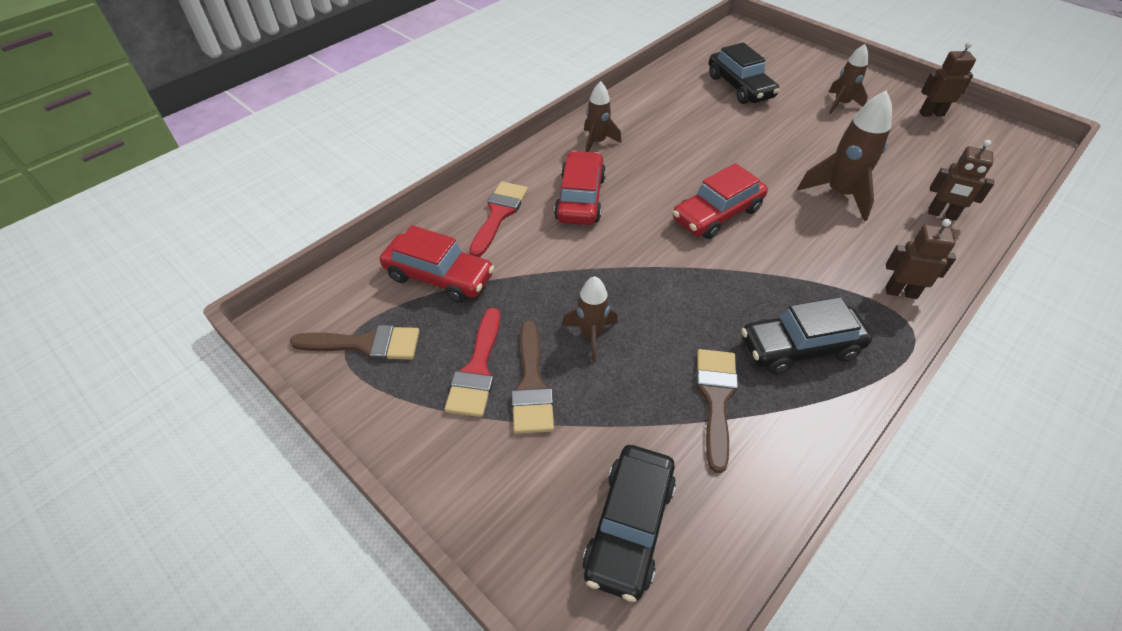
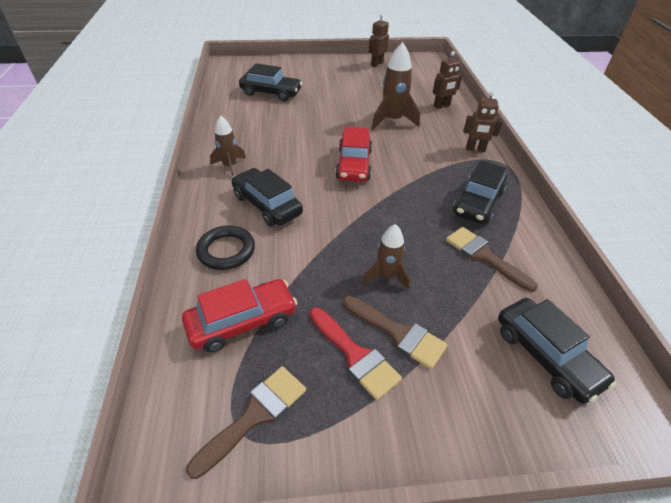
camera: 50 degrees left, 5 degrees down
red brush [469,181,528,257] -> black ring [196,225,255,270]
red car [554,151,606,225] -> black car [231,168,303,227]
brown rocket [828,44,868,114] -> none
brown robot [885,219,956,299] -> brown robot turned 135 degrees counterclockwise [463,91,503,152]

